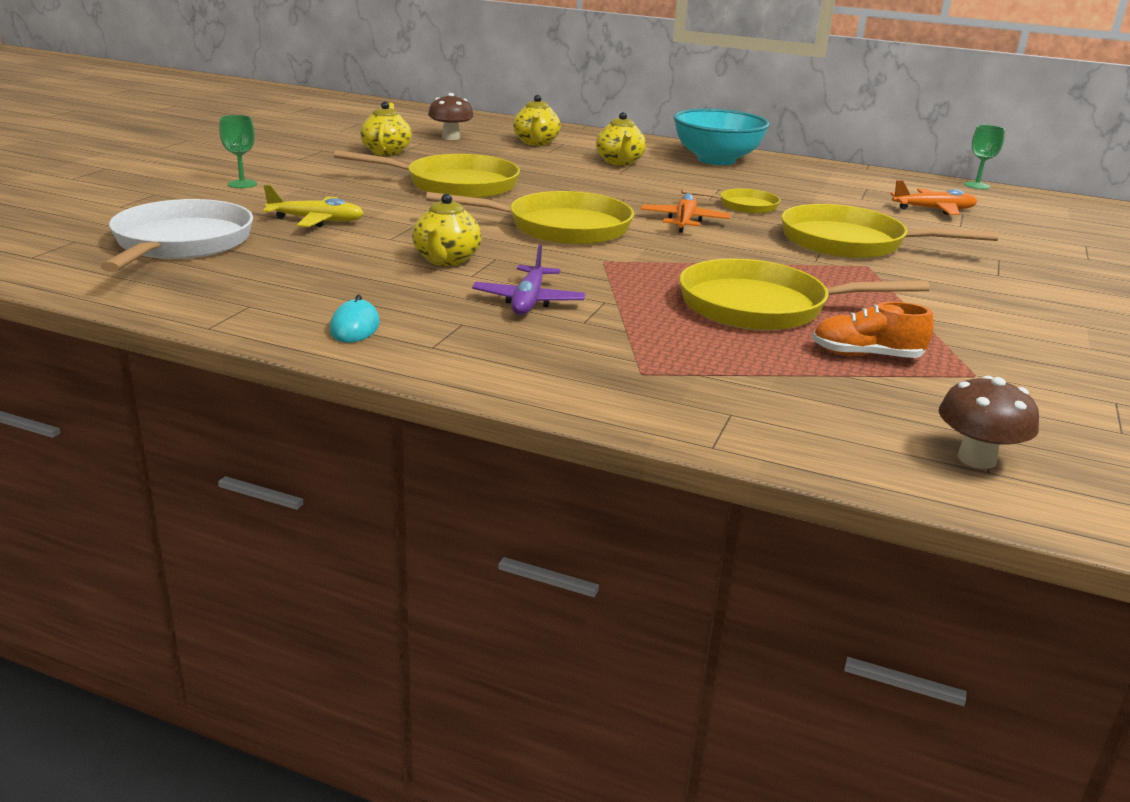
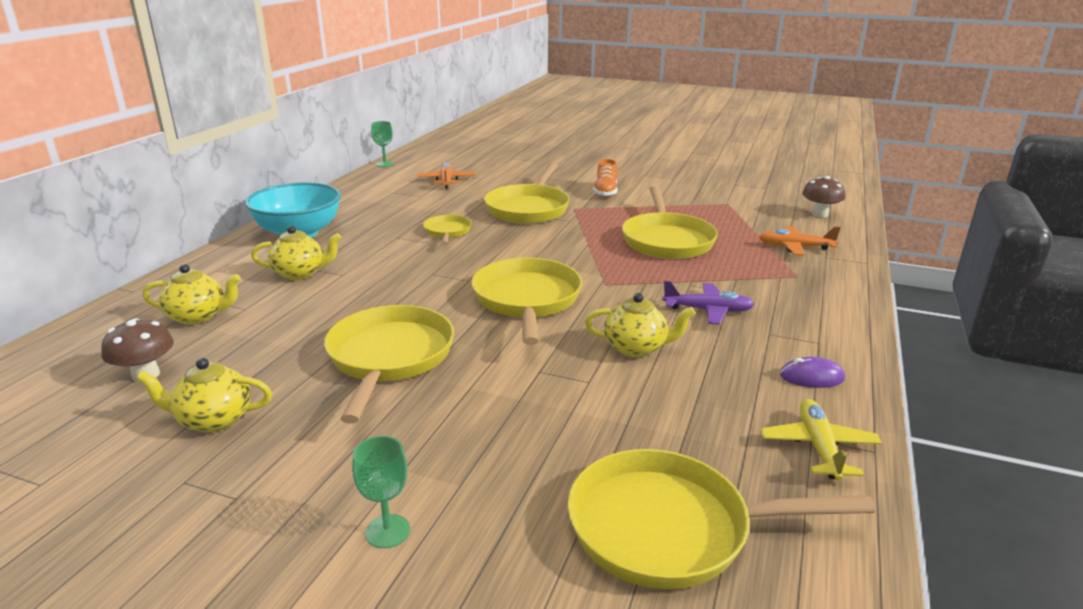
camera: 90 degrees left, 0 degrees up
white pan [100,199,253,272] -> yellow pan [568,449,875,589]
yellow plane [263,185,364,227] -> yellow plane moved to [760,399,882,481]
turquoise mouse [330,294,380,343] -> purple mouse [780,357,845,388]
orange plane [640,193,731,233] -> orange plane moved to [758,226,841,256]
orange shoe [812,302,934,358] -> orange shoe moved to [593,159,618,197]

